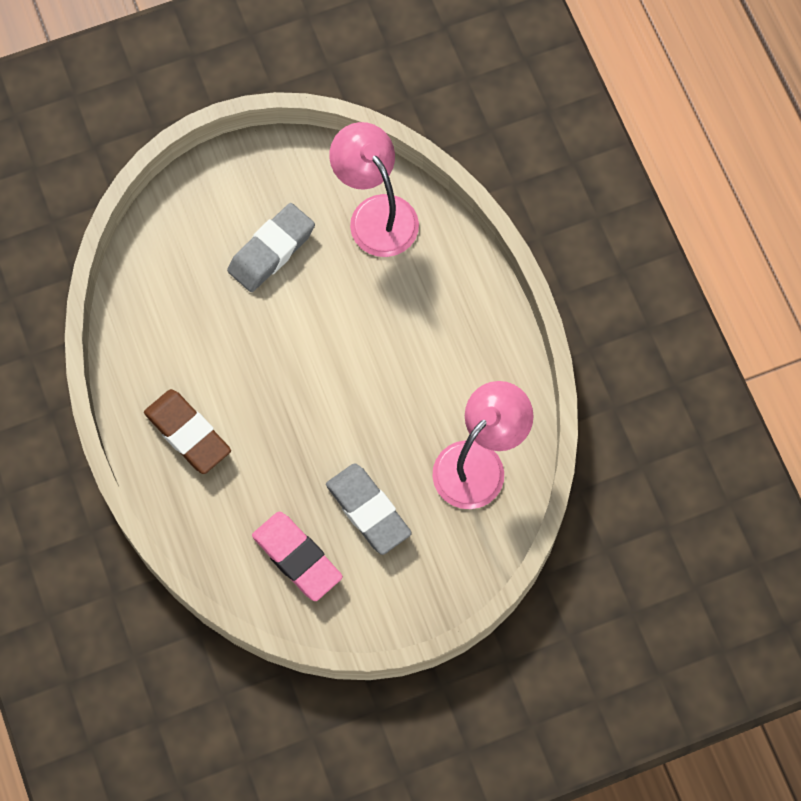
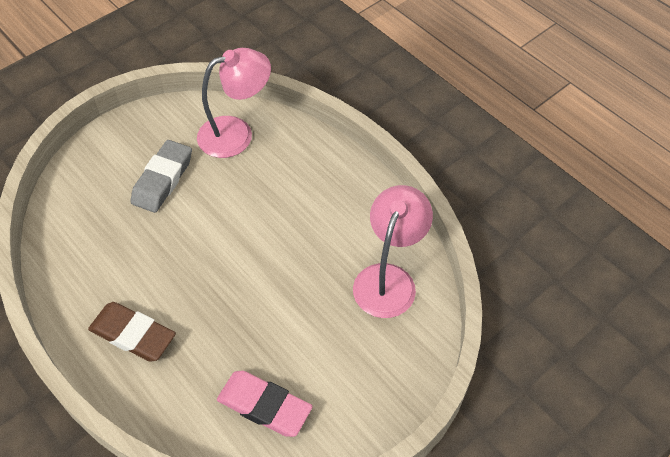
camera: 20 degrees left, 15 degrees down
grey eraser [326,463,412,555] -> none
pink lamp [329,122,419,257] -> pink lamp turned 120 degrees clockwise [197,48,271,158]

